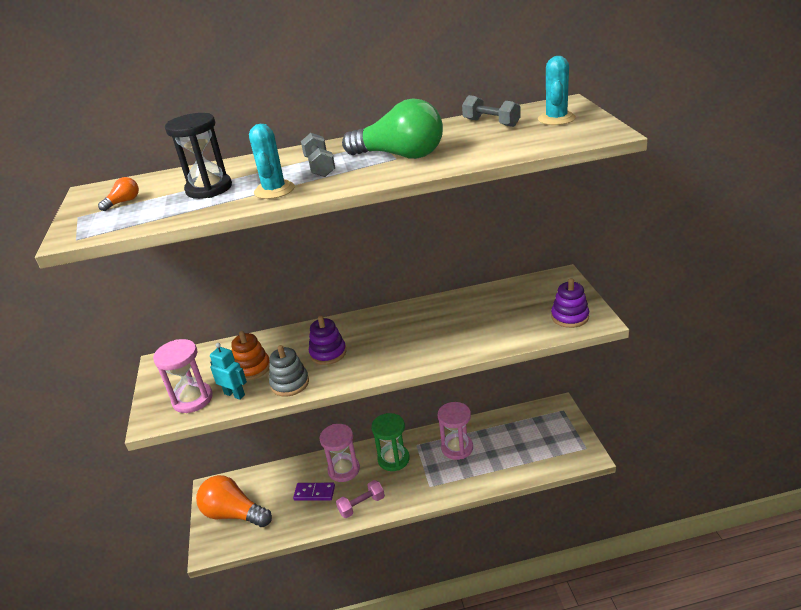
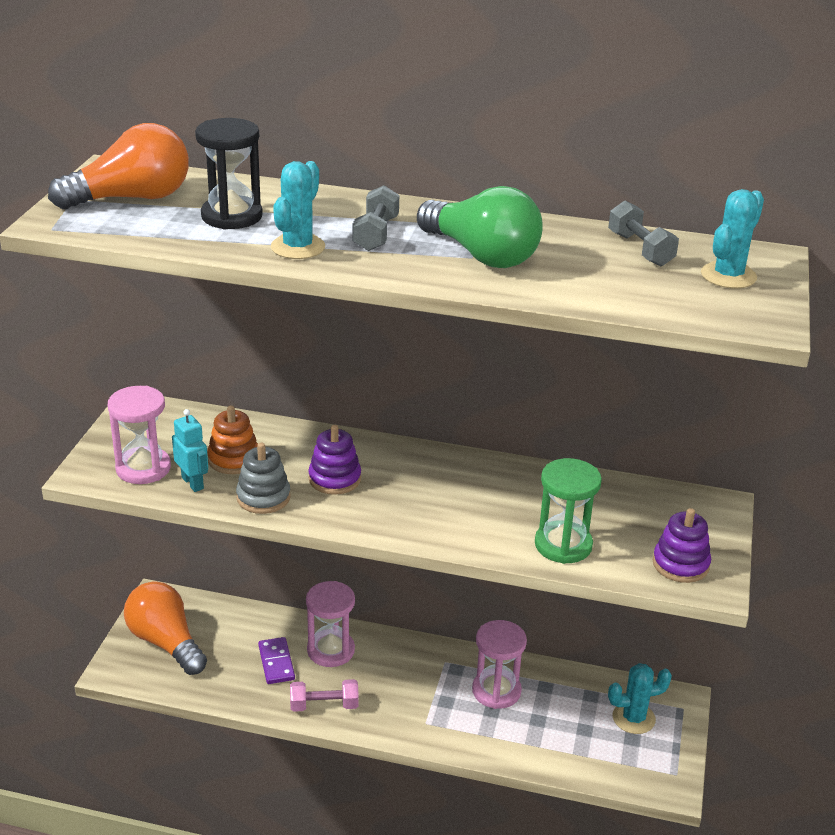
camera: 20 degrees right, 0 degrees up
orange light bulb [98,177,139,211] -> orange light bulb [48,123,189,209], size x2.47
purple domino [293,483,335,501] -> purple domino turned 45 degrees clockwise [258,637,295,684]
green hourglass [371,413,410,471] -> green hourglass moved to [535,458,602,564]
none -> turquoise cactus [608,663,672,734]

